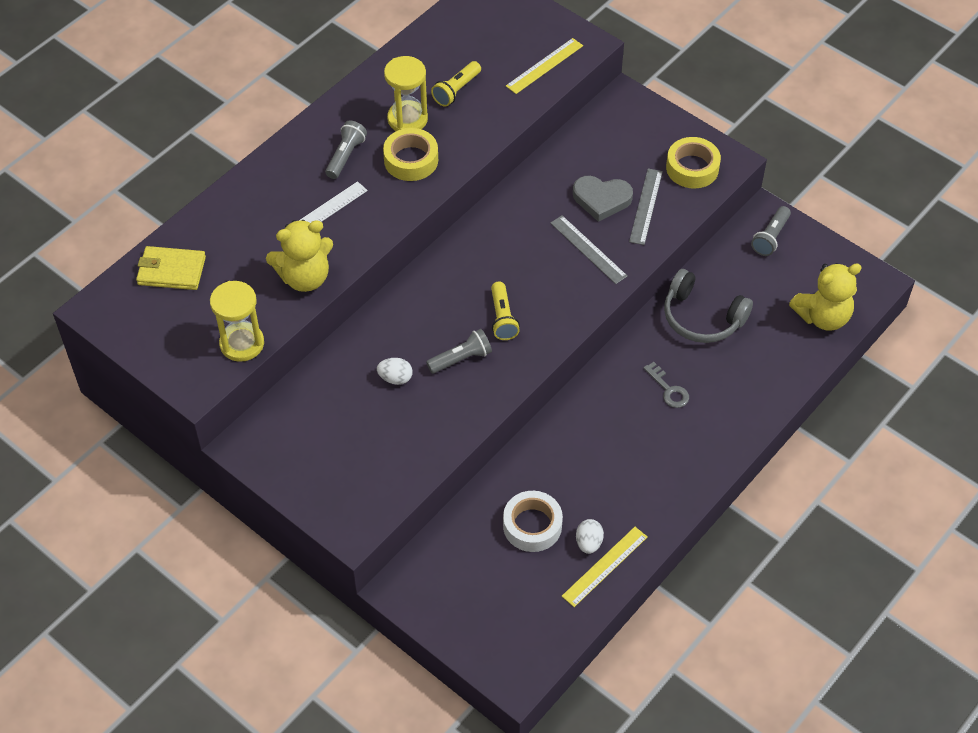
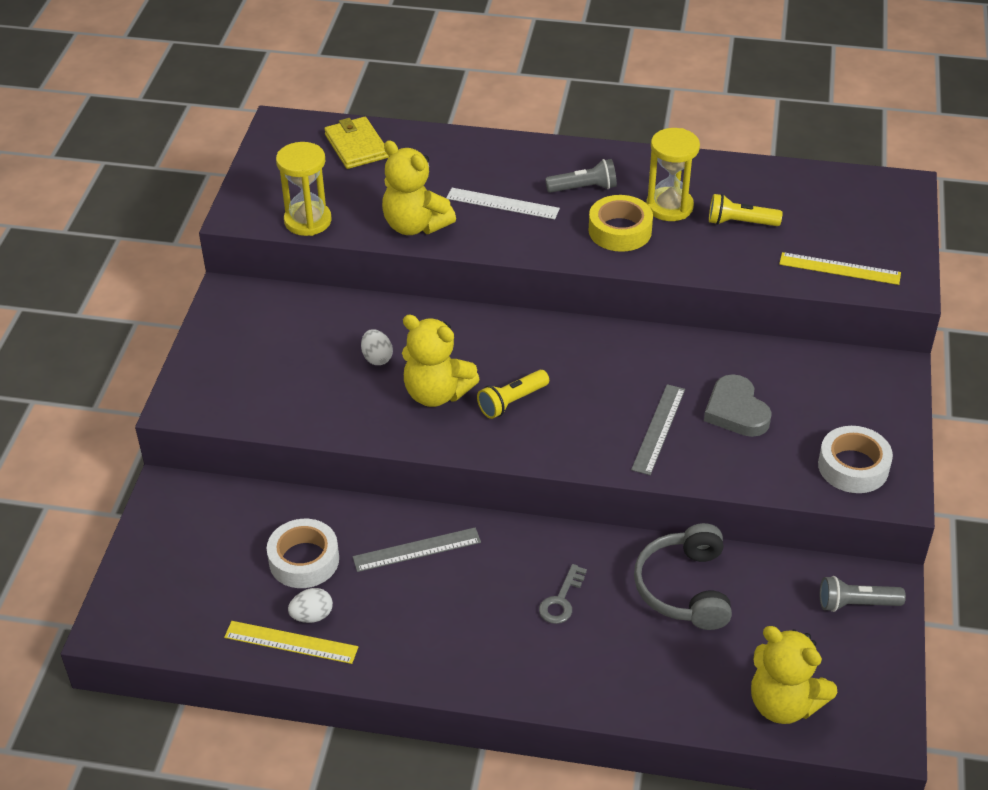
camera: 60 degrees right, 10 degrees down
grey flashlight [426,329,492,373] -> yellow teddy bear [402,314,480,407]
grey ruler [629,169,663,245] -> grey ruler moved to [353,527,481,572]
yellow tape [666,137,721,188] -> white tape [818,426,893,493]

